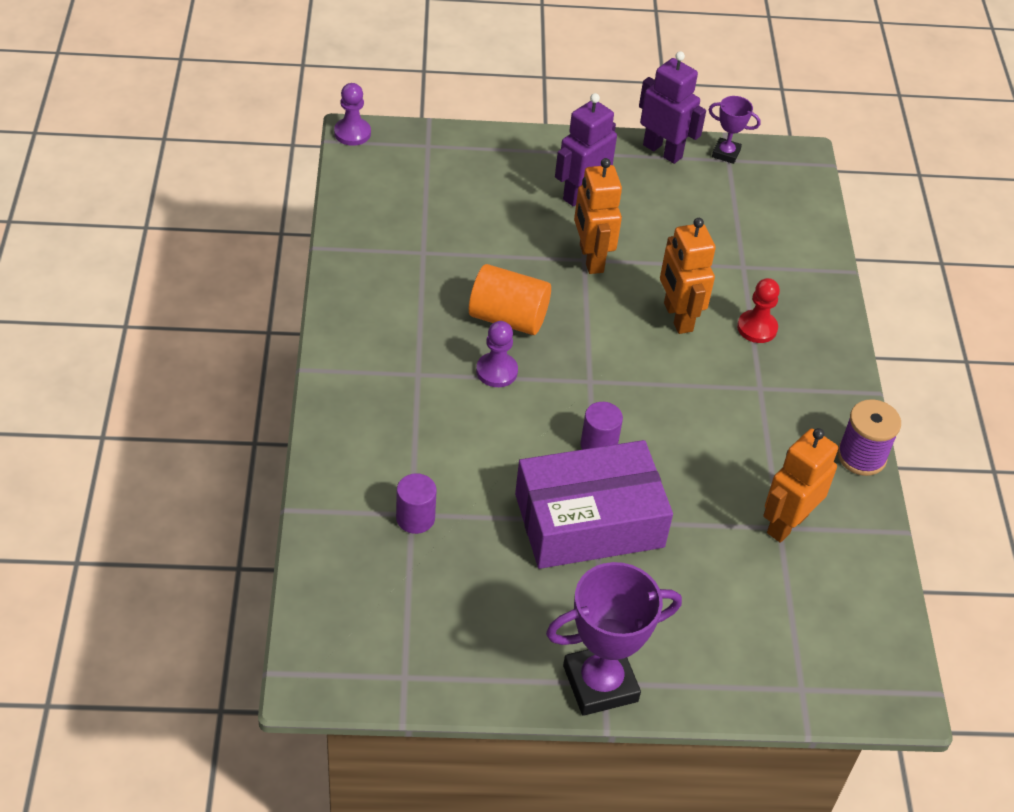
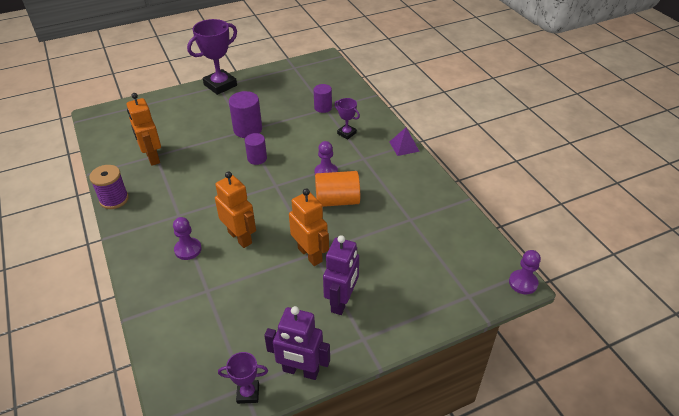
camera: 160 degrees right, 5 degrees down
purple box [515,440,673,569] -> purple cylinder [229,91,262,138]
red pawn [737,278,780,343] -> purple pawn [173,217,202,260]
orange robot [763,428,838,543] -> orange robot turned 135 degrees clockwise [126,93,161,166]
none -> purple trophy [334,98,360,139]
none -> purple pyramid [390,127,420,156]

